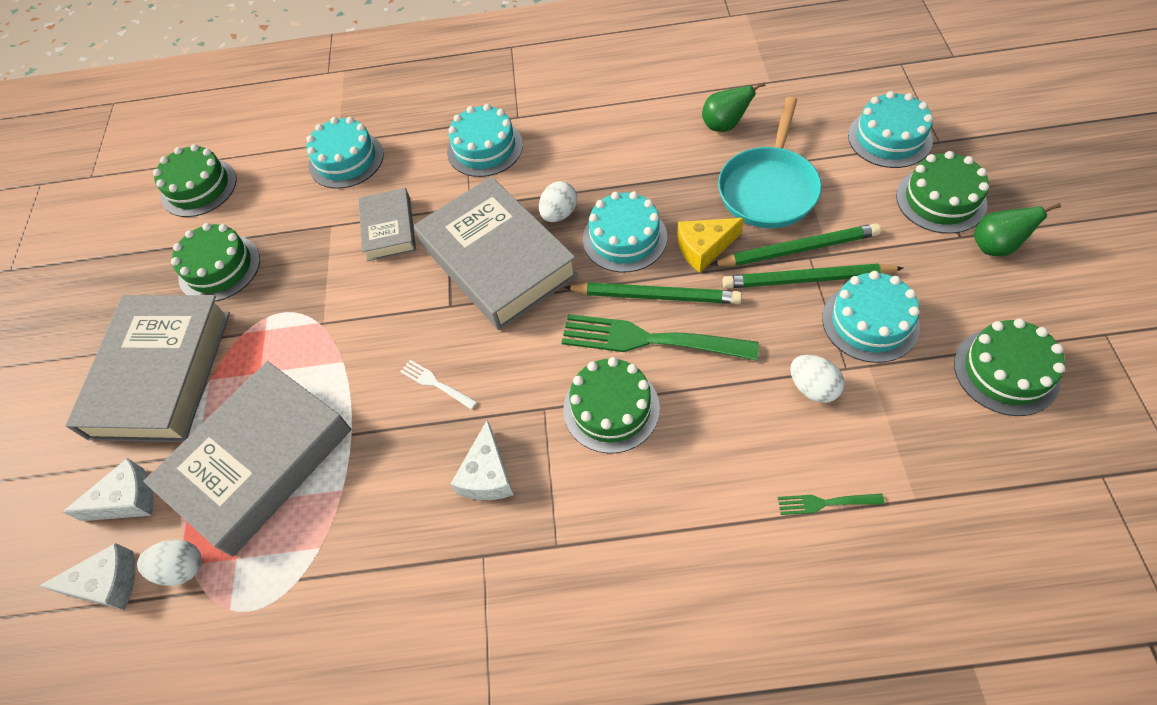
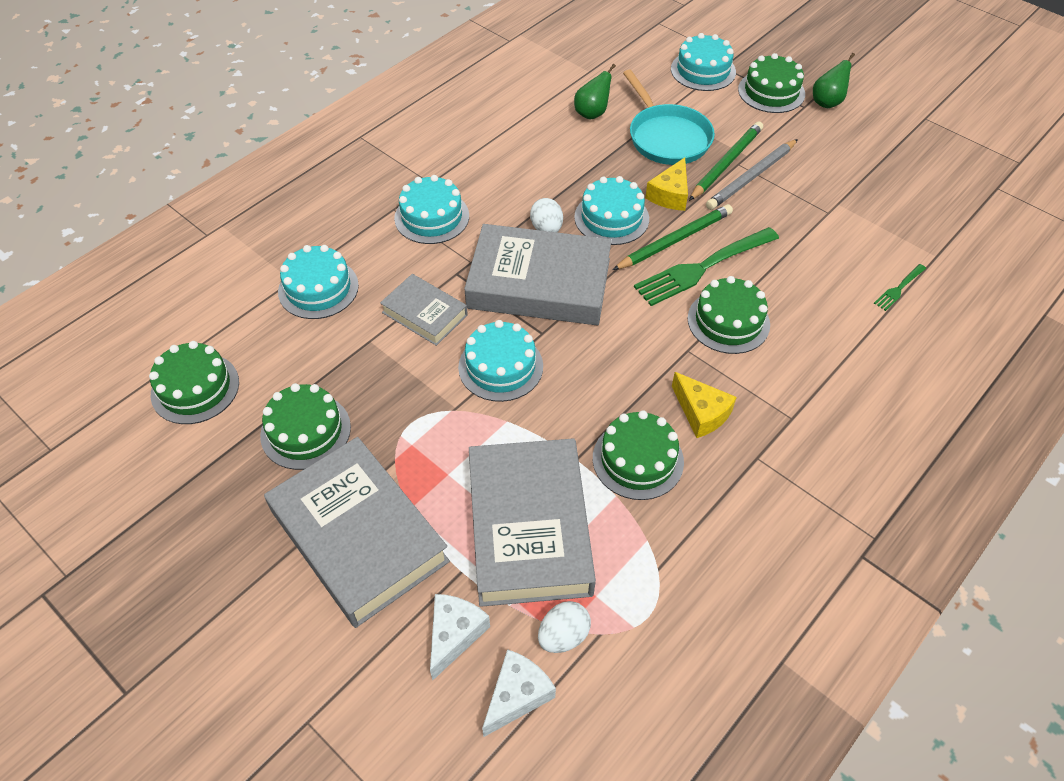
camera: 50 degrees left, 5 degrees down
white fork [400,360,477,410] -> none
white cheese [451,420,514,500] -> yellow cheese [672,372,737,438]
green pencil [722,264,903,288] -> grey pencil [706,139,798,210]
white egg [790,355,845,403] -> none
turquoise cake [822,271,920,363] -> turquoise cake moved to [458,320,543,402]
green cake [954,319,1065,416] -> green cake moved to [593,410,684,500]

